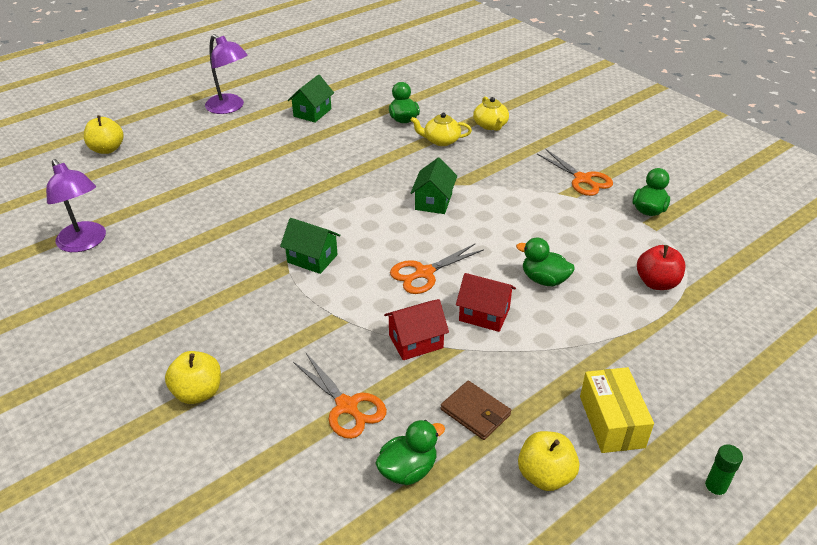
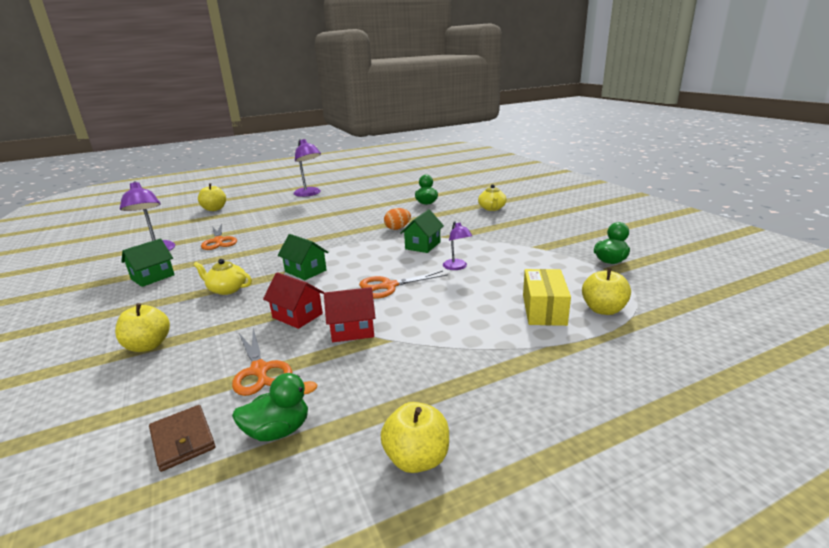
camera: 15 degrees right, 15 degrees down
green house [288,75,334,123] -> green house moved to [121,239,175,287]
yellow teapot [411,113,472,146] -> yellow teapot moved to [193,259,252,295]
brown wallet [440,381,511,440] -> brown wallet moved to [149,405,215,472]
red house [456,273,516,332] -> red house moved to [263,272,324,329]
green duck [516,237,575,286] -> none
orange scissors [537,149,613,196] -> orange scissors moved to [201,224,237,250]
yellow box [580,367,654,453] -> yellow box moved to [523,269,571,326]
red apple [637,245,685,290] -> yellow apple [582,268,631,315]
green glue stick [703,444,743,500] -> none
none -> orange egg [384,208,411,230]
none -> purple lamp [443,221,472,270]

